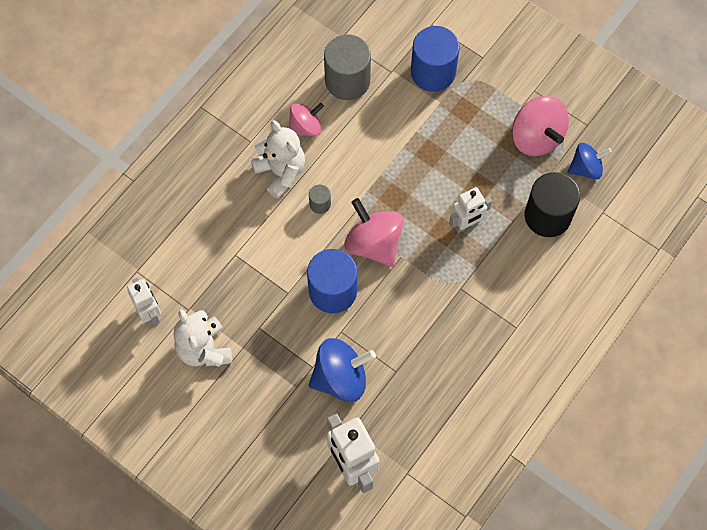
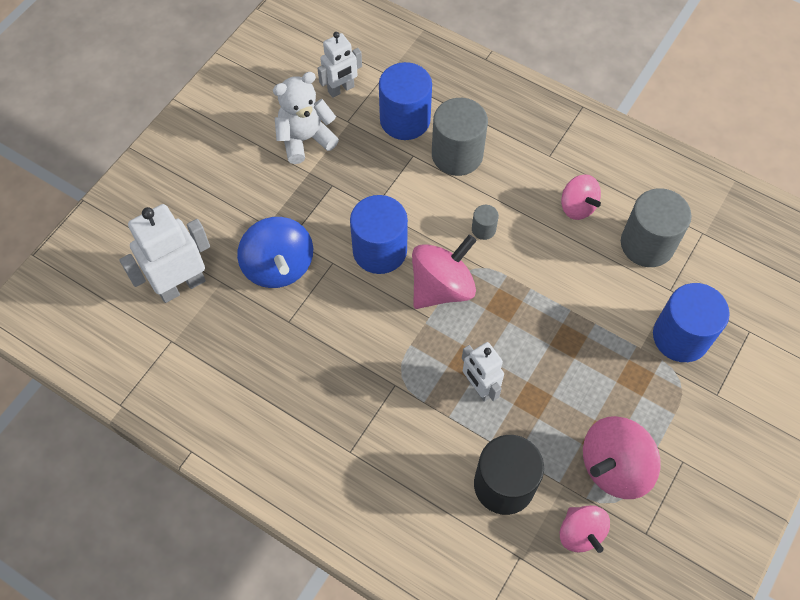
camera: 85 degrees right, 5 degrees down
white teddy bear [251,120,305,199] -> none
blue spinning top [568,143,612,180] -> pink spinning top [560,505,610,553]
none -> blue cylinder [379,62,432,140]
none -> grey cylinder [432,98,488,176]

